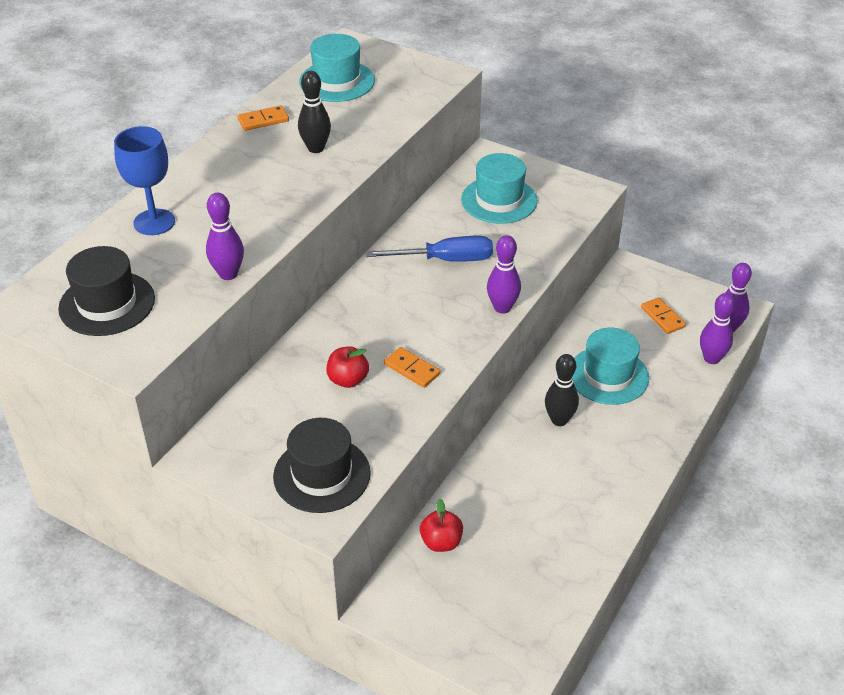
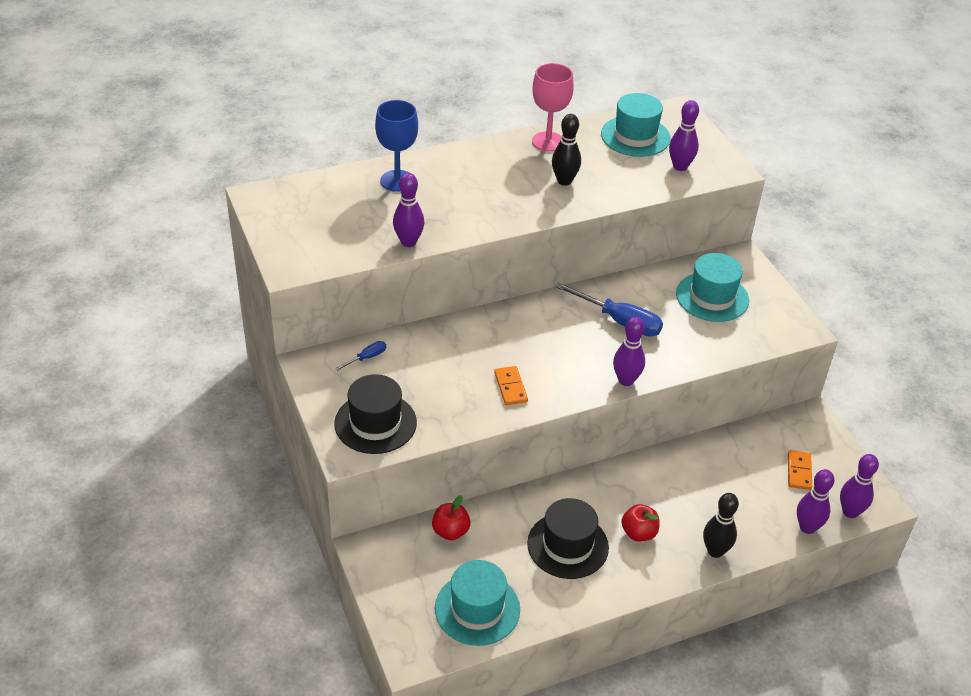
camera: 35 degrees right, 0 degrees up
black hat [58,246,155,336] -> black hat moved to [527,498,609,579]
orange domino [237,105,289,131] -> pink goblet [532,63,574,152]
red apple [326,346,369,388] -> red apple moved to [621,504,659,541]
black bowling pin [545,354,579,426] -> black bowling pin moved to [703,493,739,558]
turquoise hat [573,327,649,405] -> turquoise hat moved to [435,560,520,646]
none -> blue screwdriver [335,341,386,371]
none -> purple bowling pin [669,100,699,171]

